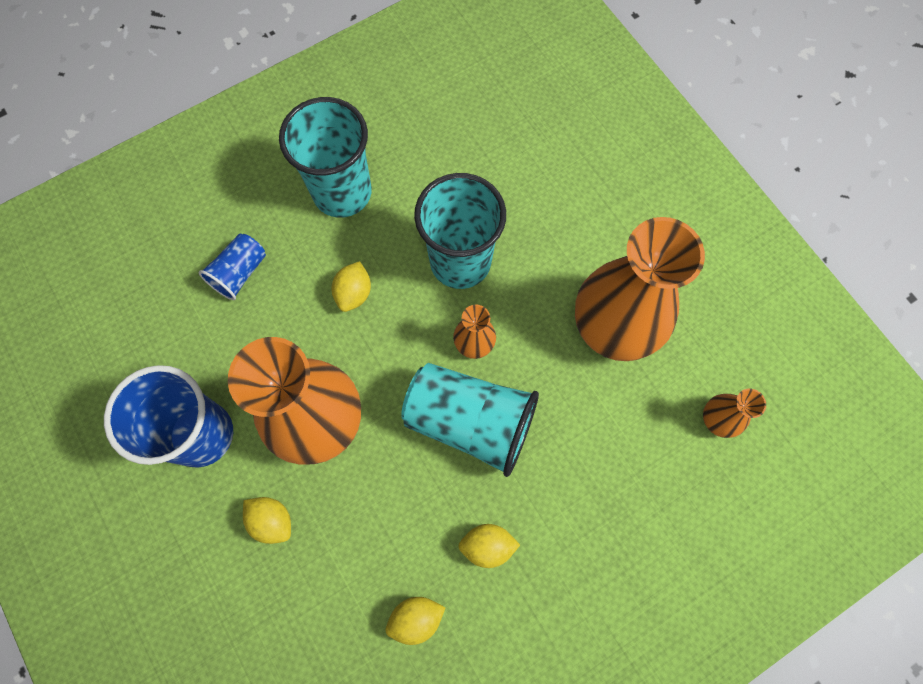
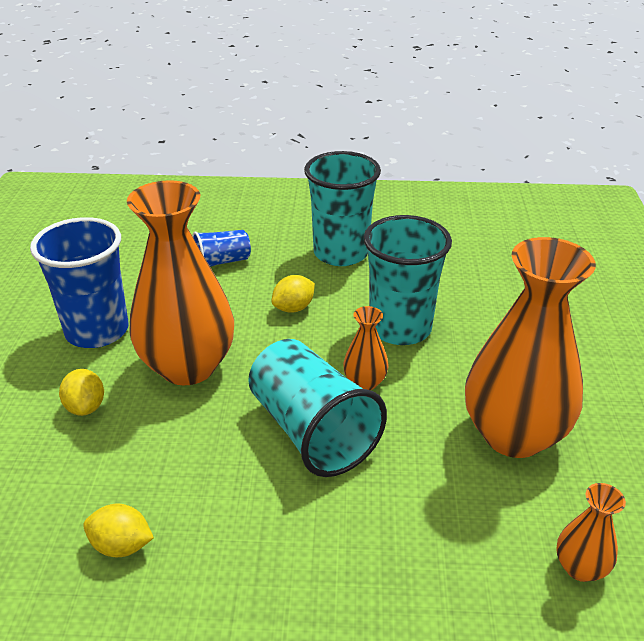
camera: 35 degrees right, 35 degrees down
yellow lemon [458,524,520,568] -> none

